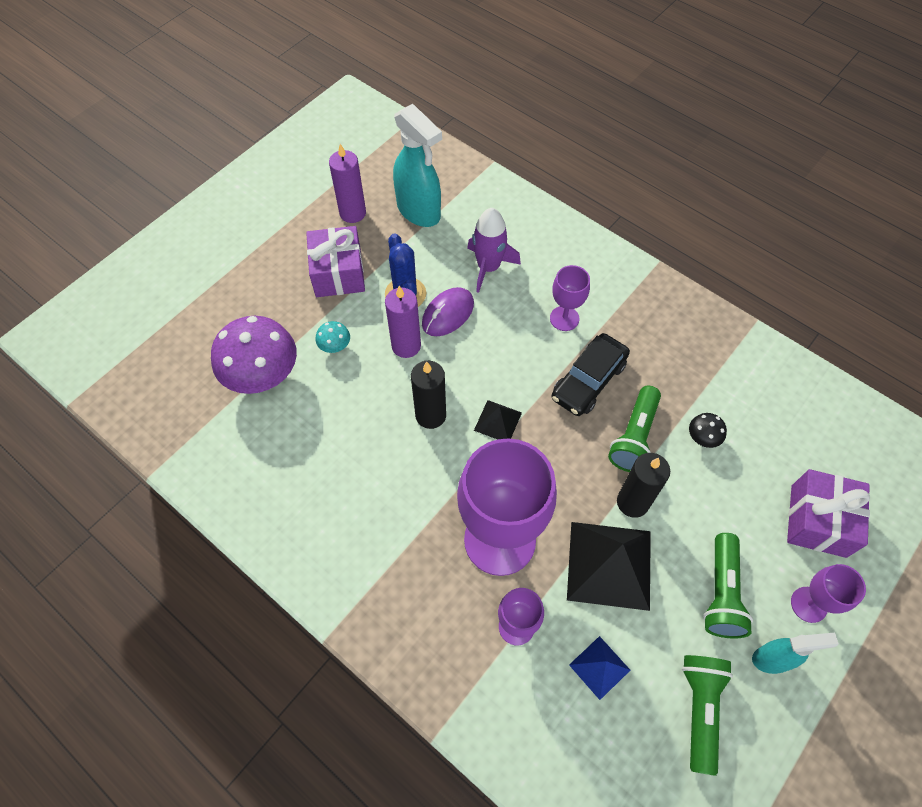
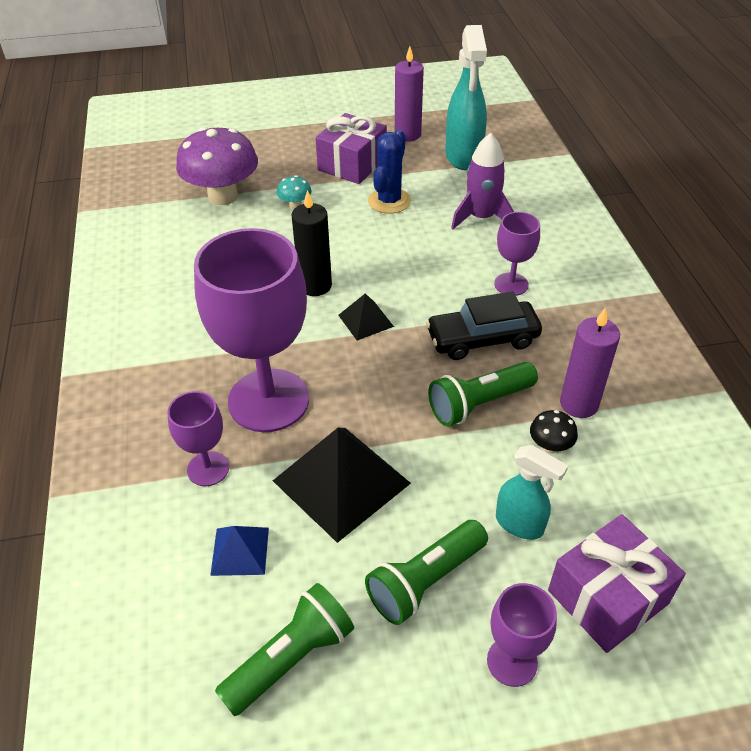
camera: 40 degrees right, 15 degrees down
purple candle [385,286,421,358] -> purple candle moved to [560,307,620,418]
purple mouse [422,287,474,336] -> none
black candle [617,453,670,518] -> none
turquoise spray bottle [752,633,839,674] -> turquoise spray bottle moved to [496,445,568,540]

